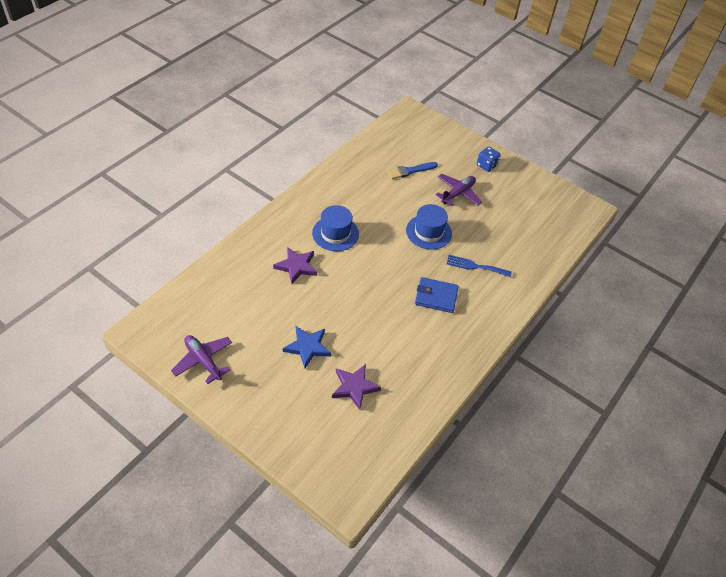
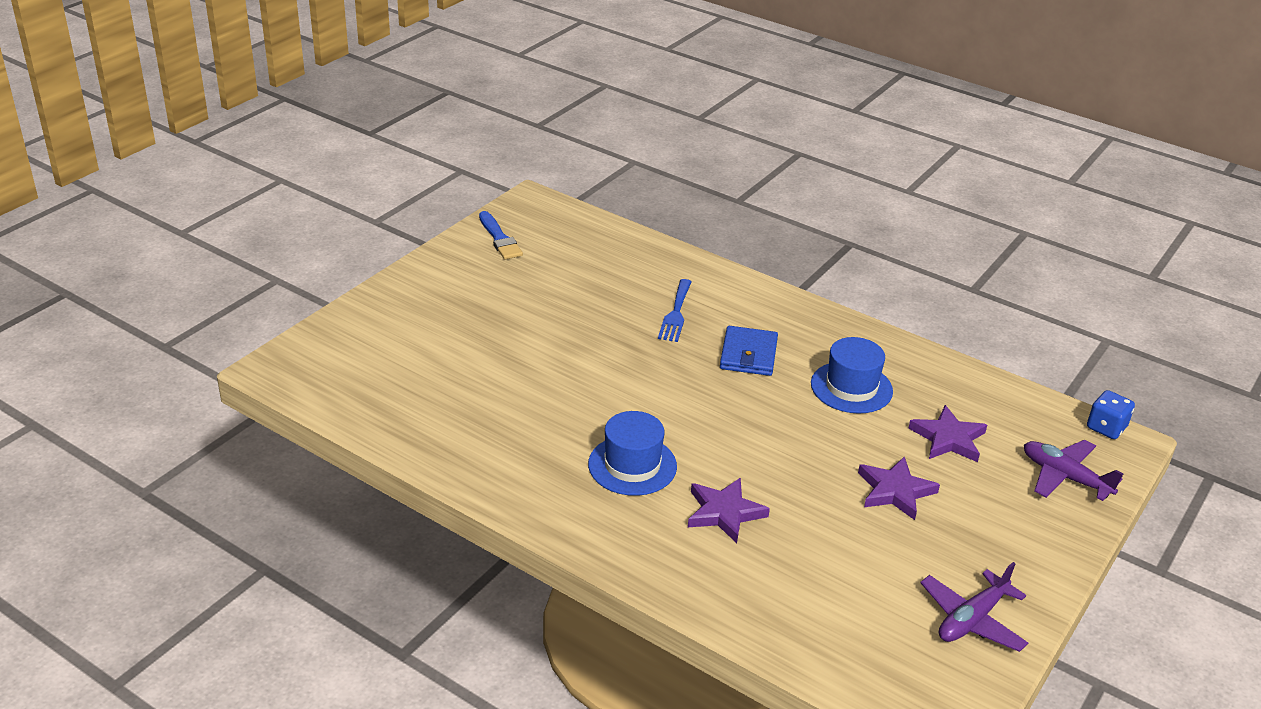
camera: 90 degrees left, 15 degrees down
blue star [283,326,331,368] -> purple star [858,456,940,520]
blue brush [387,162,438,179] -> blue brush moved to [479,211,523,259]
blue hat [406,204,452,250] -> blue hat moved to [811,337,893,414]
purple plane [435,174,482,206] -> purple plane moved to [1024,440,1123,501]
blue dice [477,146,501,172] -> blue dice moved to [1087,390,1135,439]

